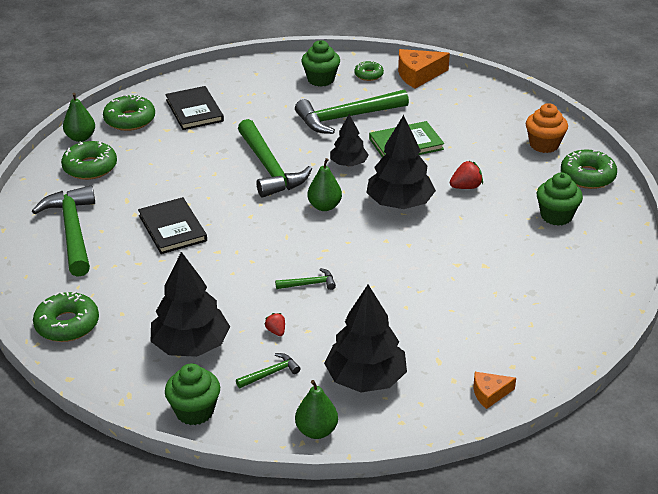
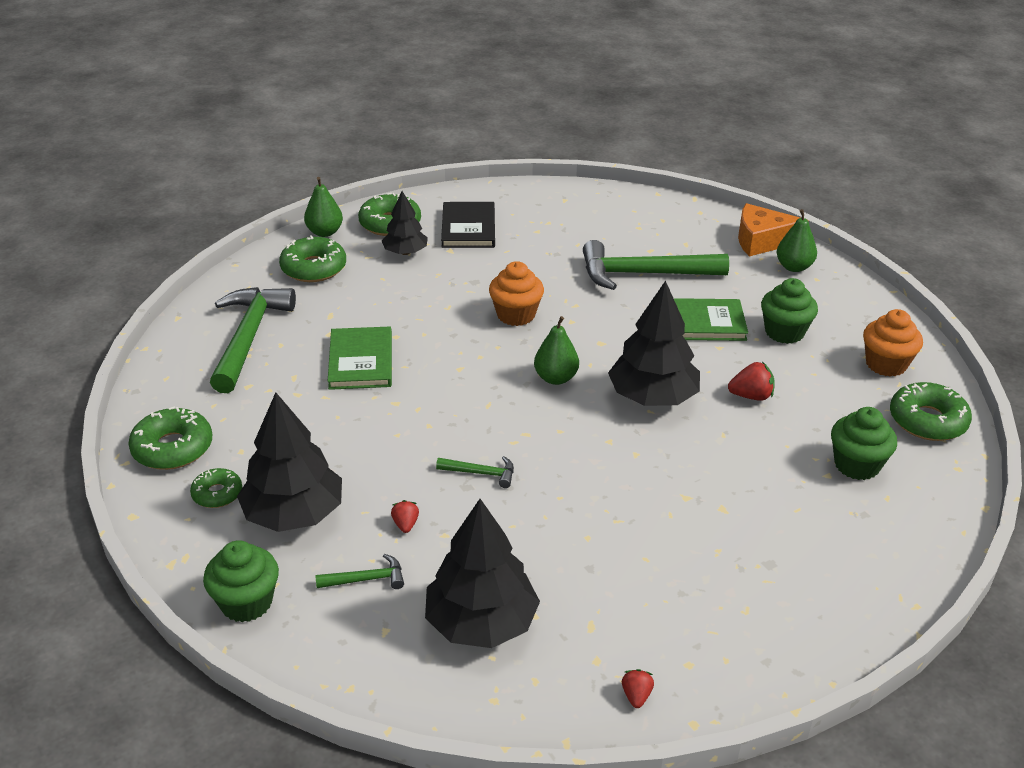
camera: 20 degrees right, 0 degrees up
black book [138,197,207,254] -> green book [328,326,392,390]
green hammer [238,119,312,198] -> orange cupcake [489,261,544,326]
green pear [295,380,338,439] -> green pear moved to [777,209,817,272]
green cupcake [301,40,340,87] -> green cupcake moved to [761,278,818,344]
black tree [330,114,369,166] -> black tree moved to [382,191,428,255]
green donut [354,61,384,81] -> green donut moved to [190,468,242,508]
orange cheese [473,372,516,409] -> red strawberry [622,669,654,708]

